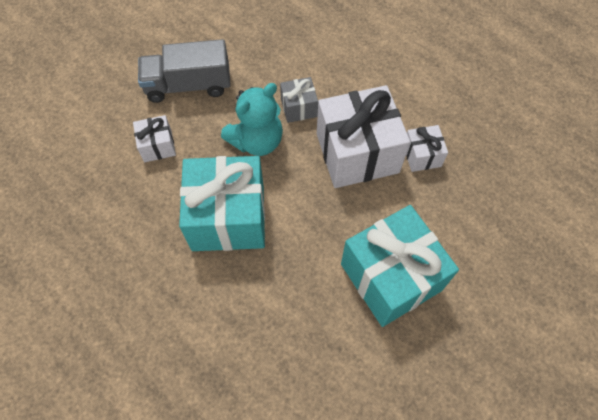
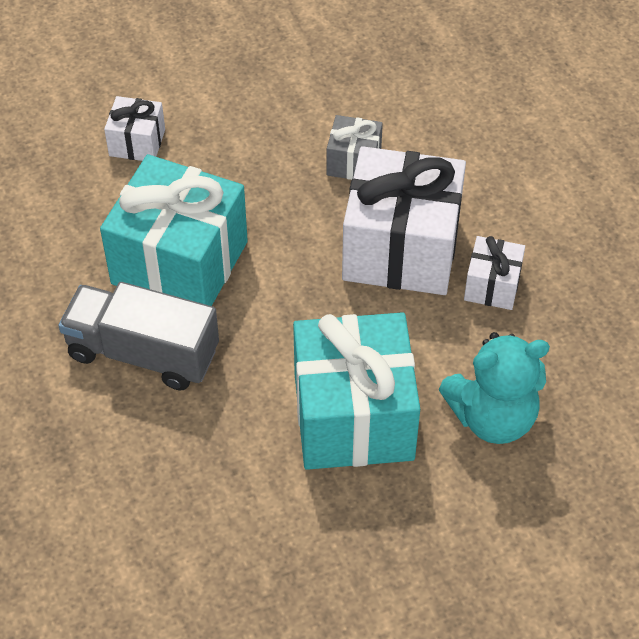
camera: 25 degrees right, 10 degrees down
grey truck [138,39,231,103] -> grey truck moved to [58,282,219,391]
turquoise teddy bear [221,83,283,156] -> turquoise teddy bear moved to [439,332,550,444]

